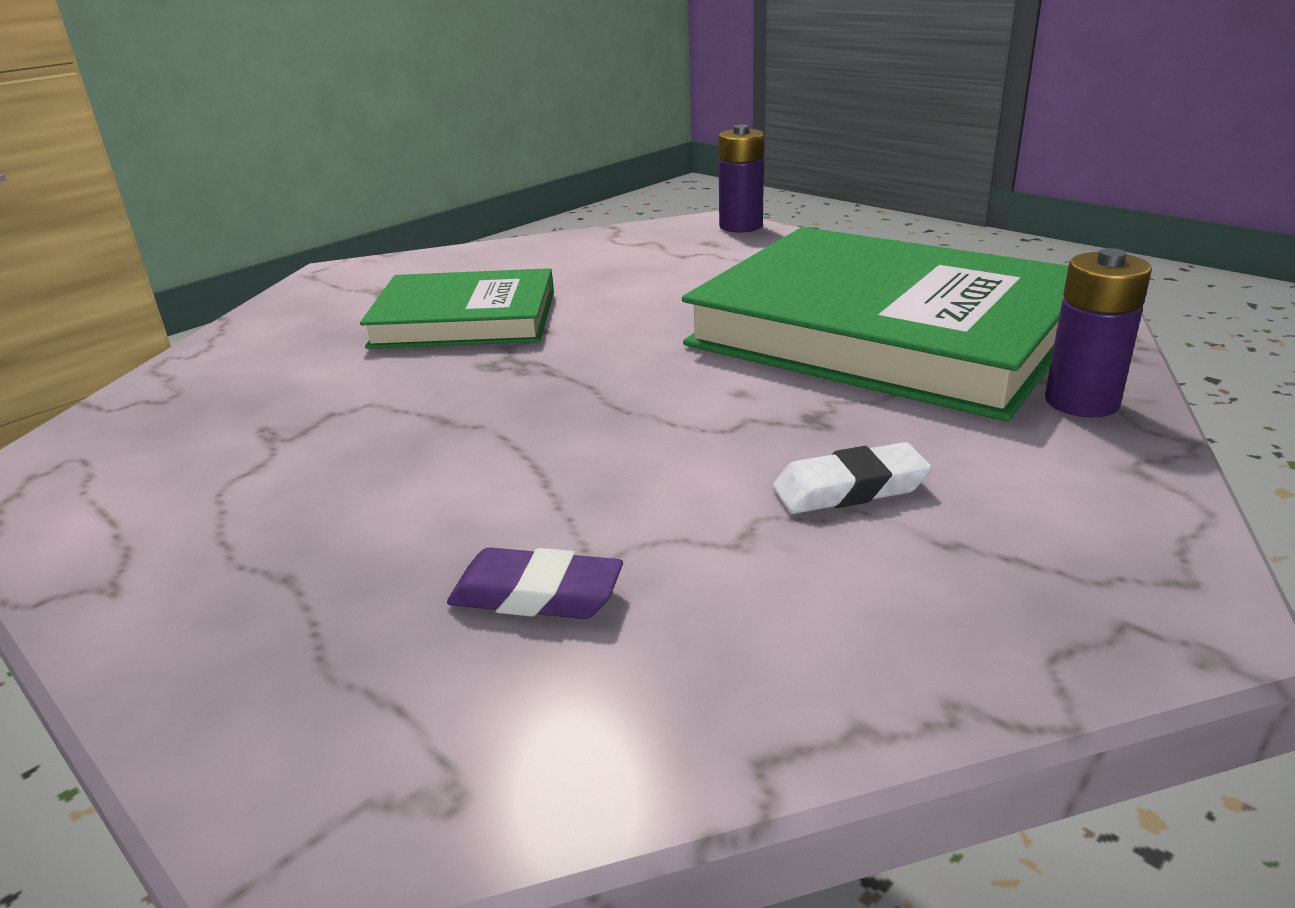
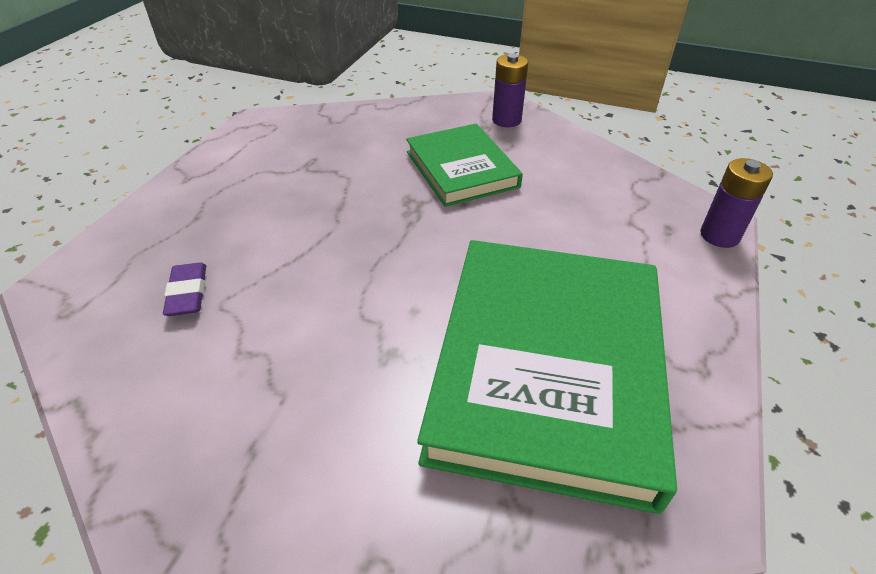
camera: 65 degrees right, 15 degrees up
white eraser [772,442,932,514] -> none
purple battery [1045,248,1152,417] -> purple battery moved to [492,53,528,127]

